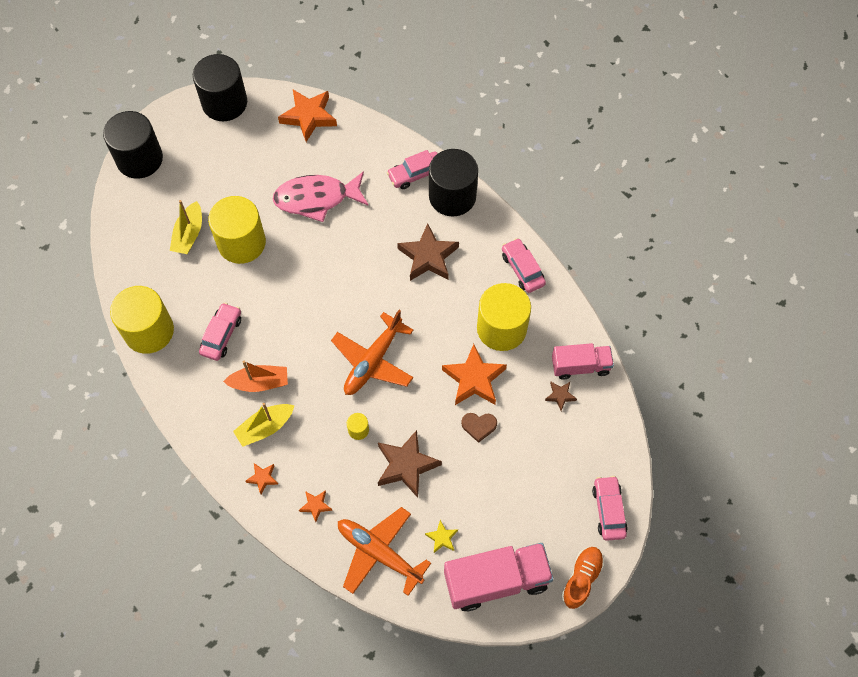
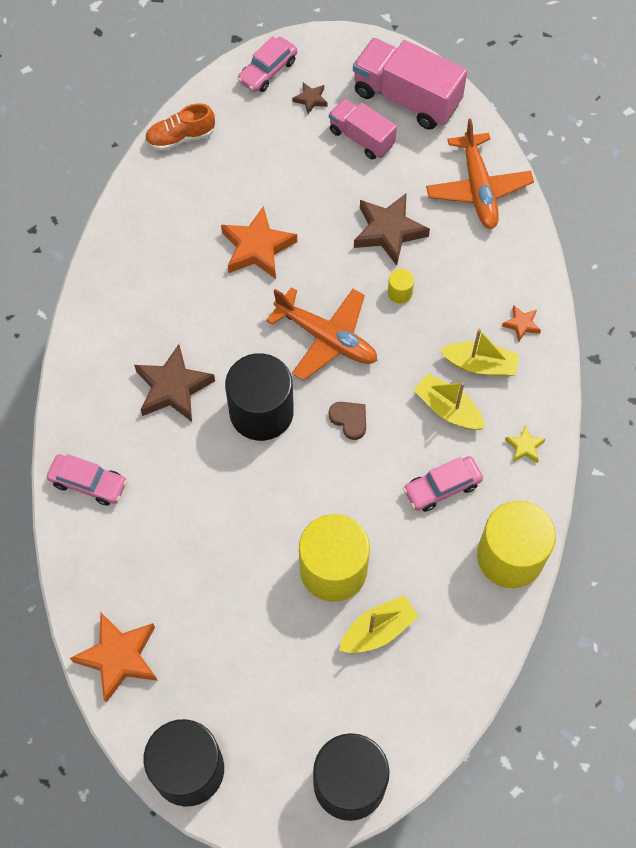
camera: 135 degrees left, 0 degrees up
orange boat [223,361,288,392] -> yellow boat [414,374,485,430]
pink fish [273,171,369,222] -> none
orange star [299,490,332,522] -> none
orange plane [331,310,413,395] -> orange plane turned 45 degrees clockwise [266,287,377,381]
yellow star [425,520,458,553] -> yellow star moved to [505,425,545,463]
black cylinder [429,149,478,216] -> black cylinder moved to [225,353,294,441]
brown heart [461,413,497,443] -> brown heart moved to [329,402,366,440]
yellow cylinder [477,283,531,351] -> none
pink car [502,238,546,293] -> none
brown star [545,382,577,411] -> brown star moved to [293,82,328,114]
pink truck [552,343,614,380] -> pink truck moved to [329,98,397,160]
orange shoe [561,547,604,609] -> orange shoe moved to [145,103,215,151]

